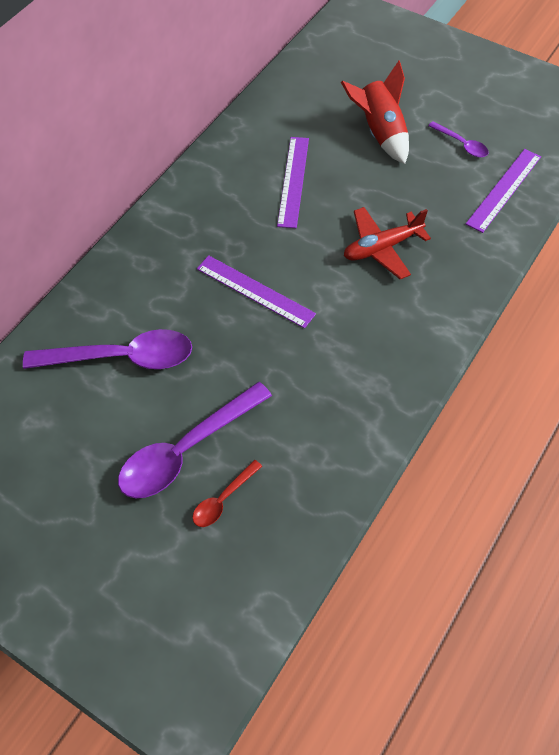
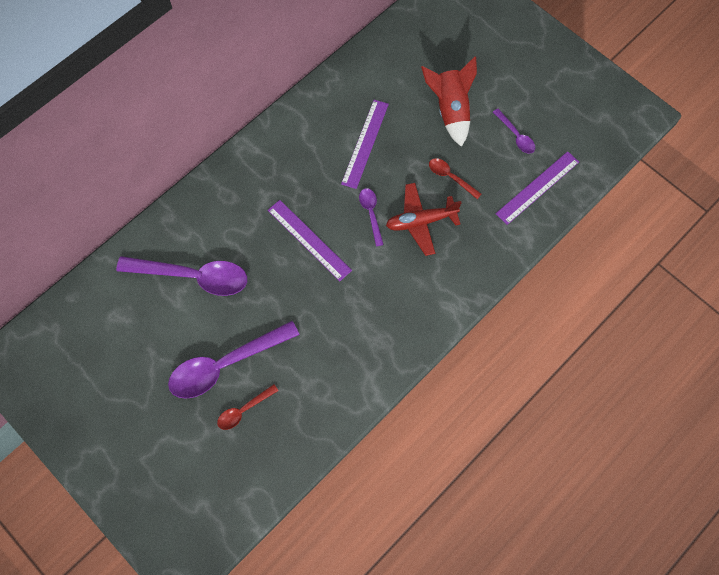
camera: 10 degrees right, 10 degrees up
none -> purple spoon [359,188,384,246]
none -> red spoon [429,158,482,199]

